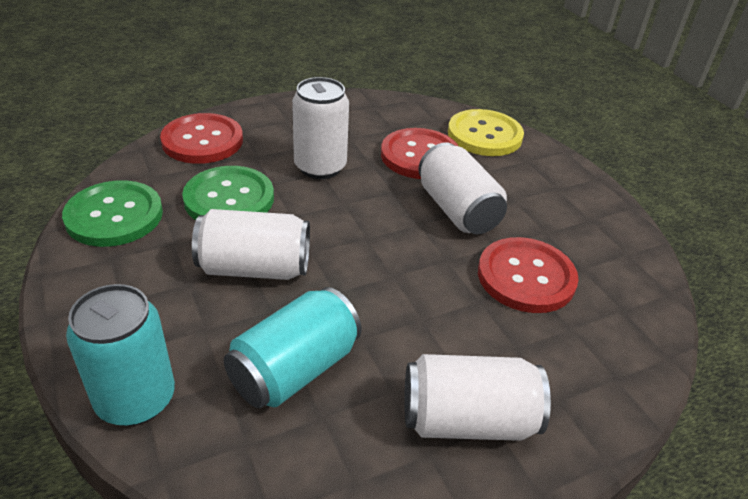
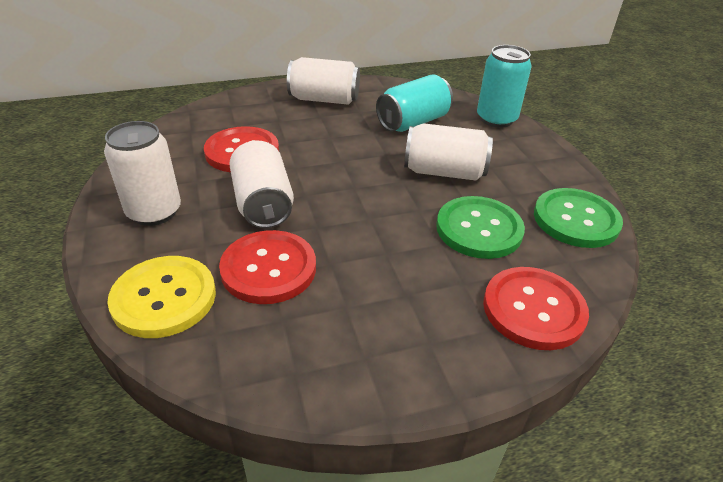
camera: 170 degrees left, 0 degrees up
white can [292,77,349,179] -> white can moved to [104,121,181,226]

